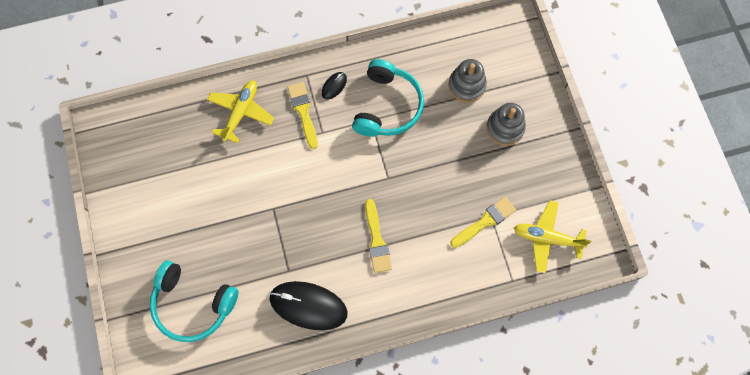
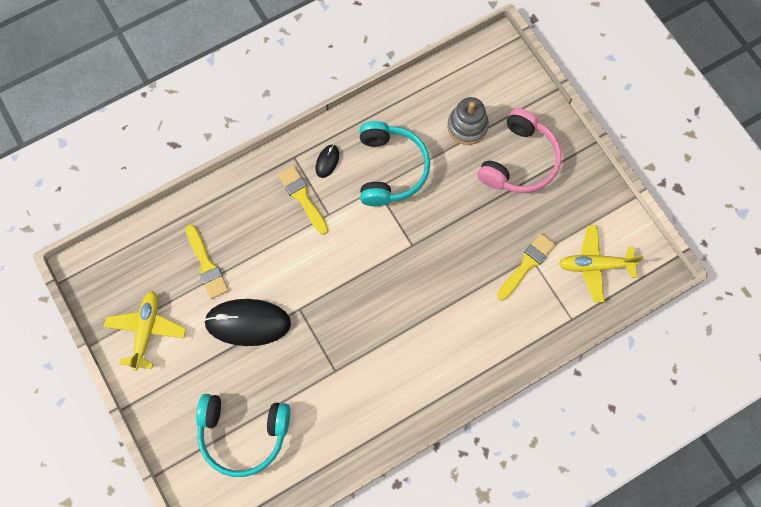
camera: 15 degrees left, 0 degrees up
yellow plane [207,81,274,143] -> yellow plane moved to [104,291,186,370]
black mouse [269,281,348,330] -> black mouse moved to [204,299,291,346]
yellow brush [365,199,392,273] -> yellow brush moved to [186,224,229,299]
grey stacking toy [486,103,526,146] -> pink headphones [477,108,562,193]

